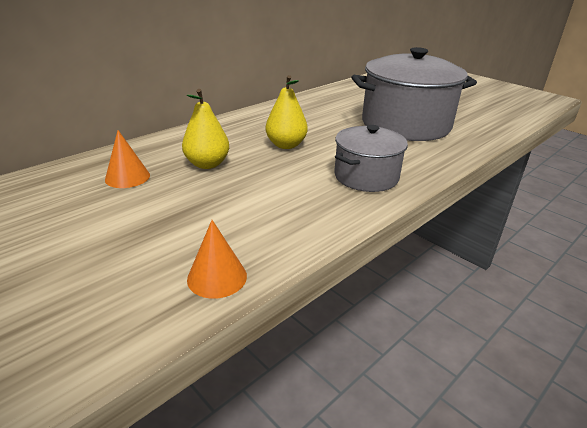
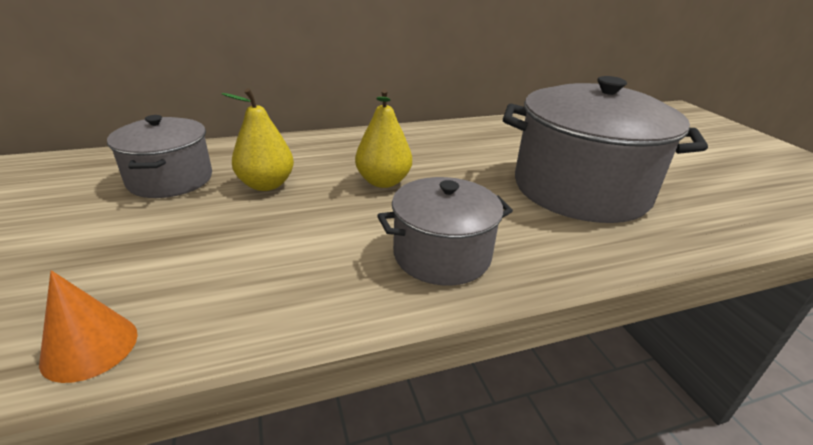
camera: 25 degrees right, 0 degrees up
orange cone [105,130,150,188] -> grey pot [107,115,212,198]

